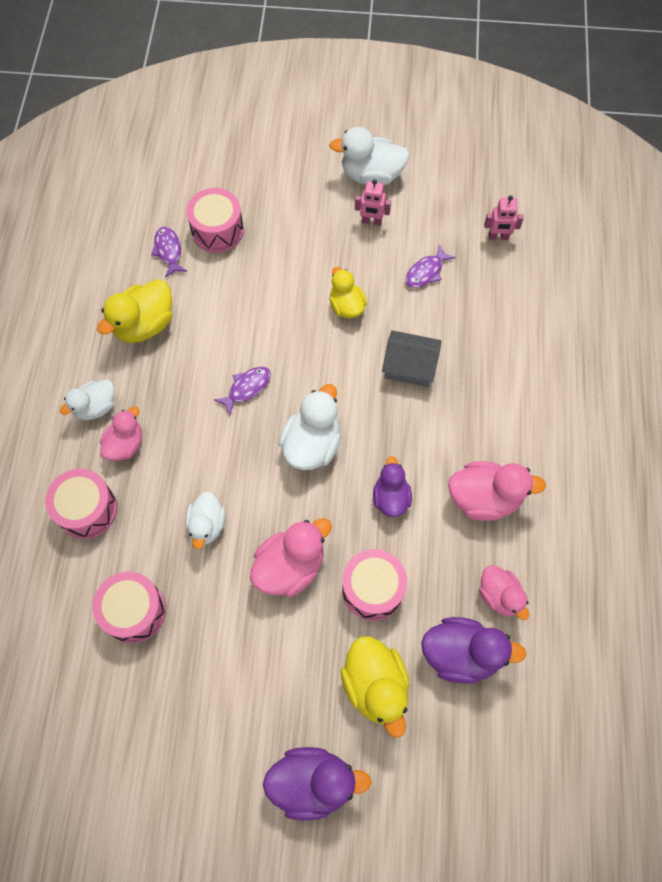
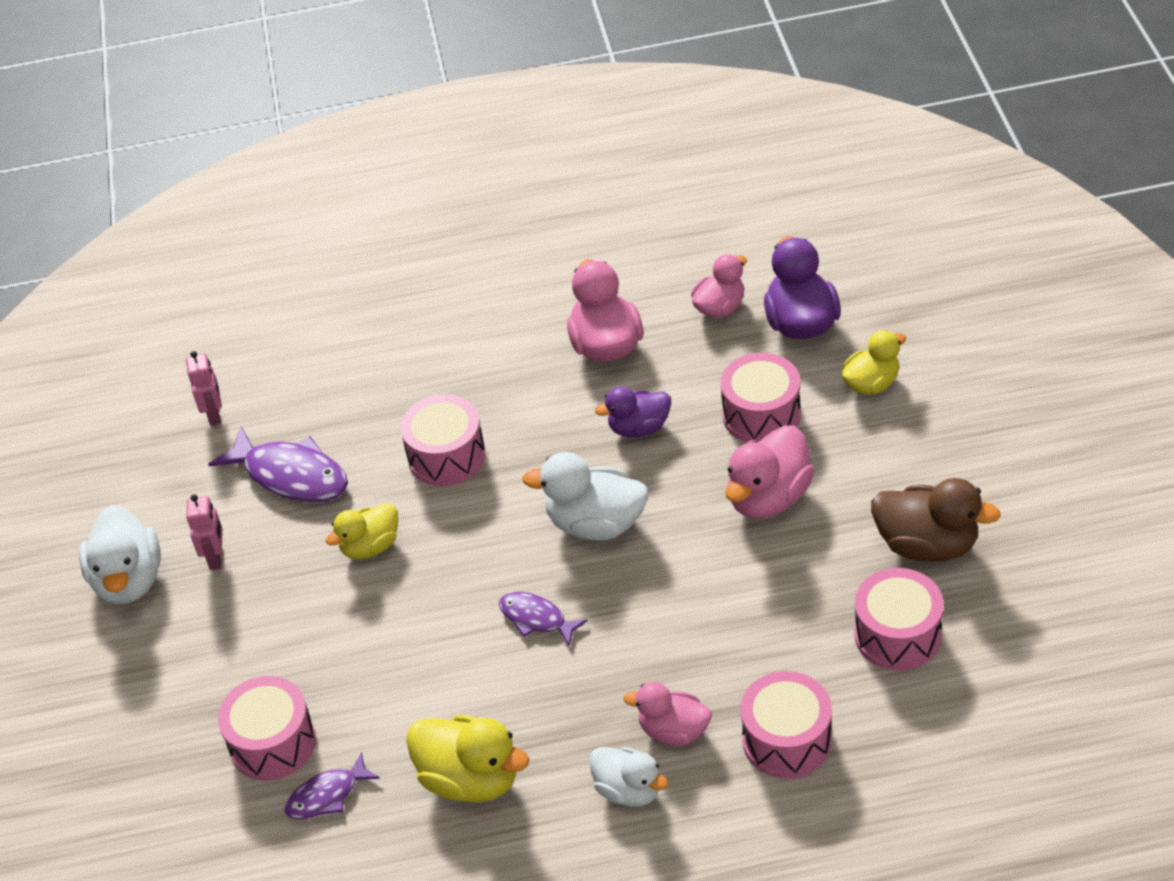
camera: 100 degrees left, 20 degrees down
white duck [185,492,226,549] -> none
pink duck [250,518,332,597] -> pink duck turned 90 degrees counterclockwise [725,425,815,518]
purple duck [263,747,372,821] -> none
yellow duck [341,636,409,738] -> yellow duck [842,330,906,395], size x0.66
grey house [382,330,442,387] -> pink drum [400,394,485,486]
purple fish [405,245,456,288] -> purple fish [208,426,348,502], size x1.73
none -> brown duck [871,478,1001,562]

